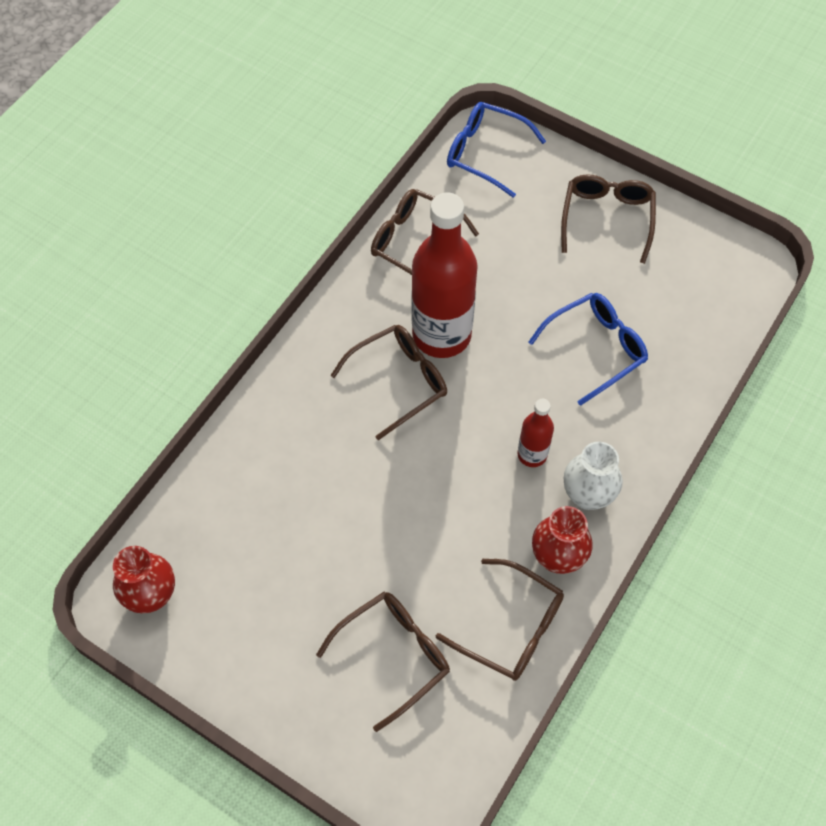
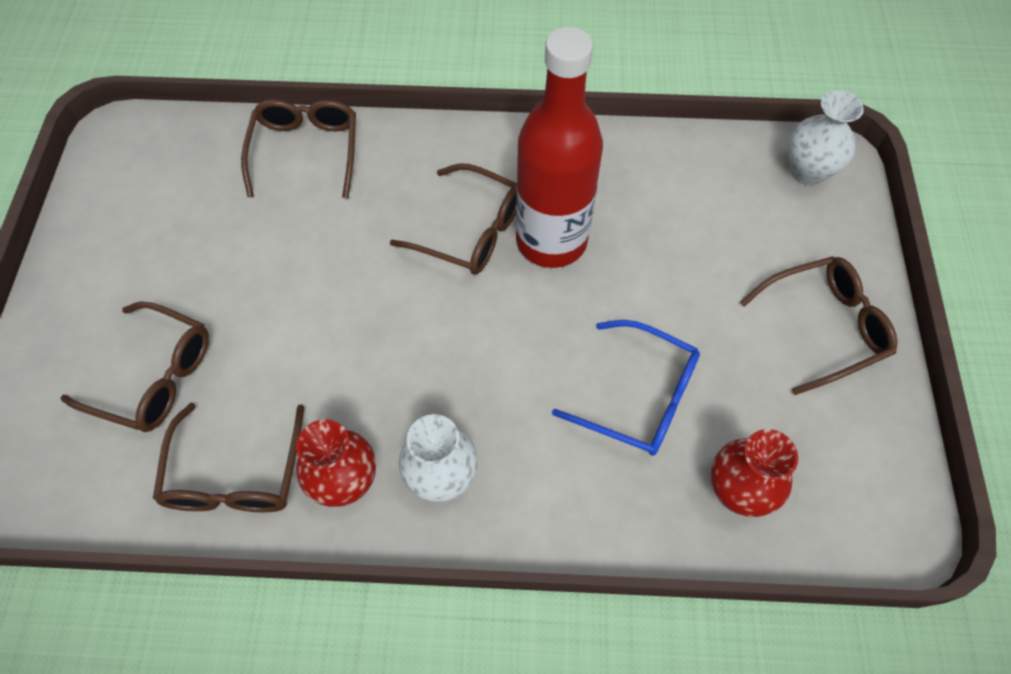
camera: 60 degrees right, 0 degrees up
red vase [113,546,175,613] -> red vase moved to [711,429,798,517]
brown glasses [371,189,479,275] -> brown glasses moved to [241,99,356,198]
blue glasses [447,102,546,198] -> white vase [788,90,864,186]
red bottle [517,399,554,467] -> none

